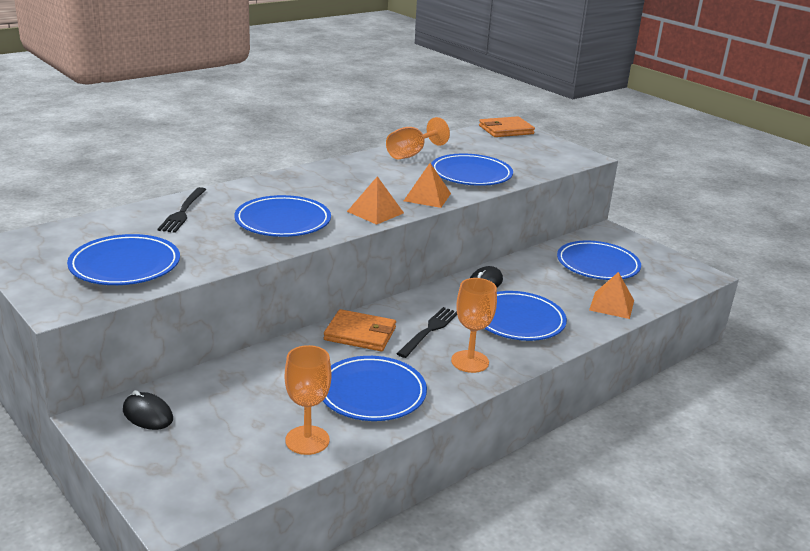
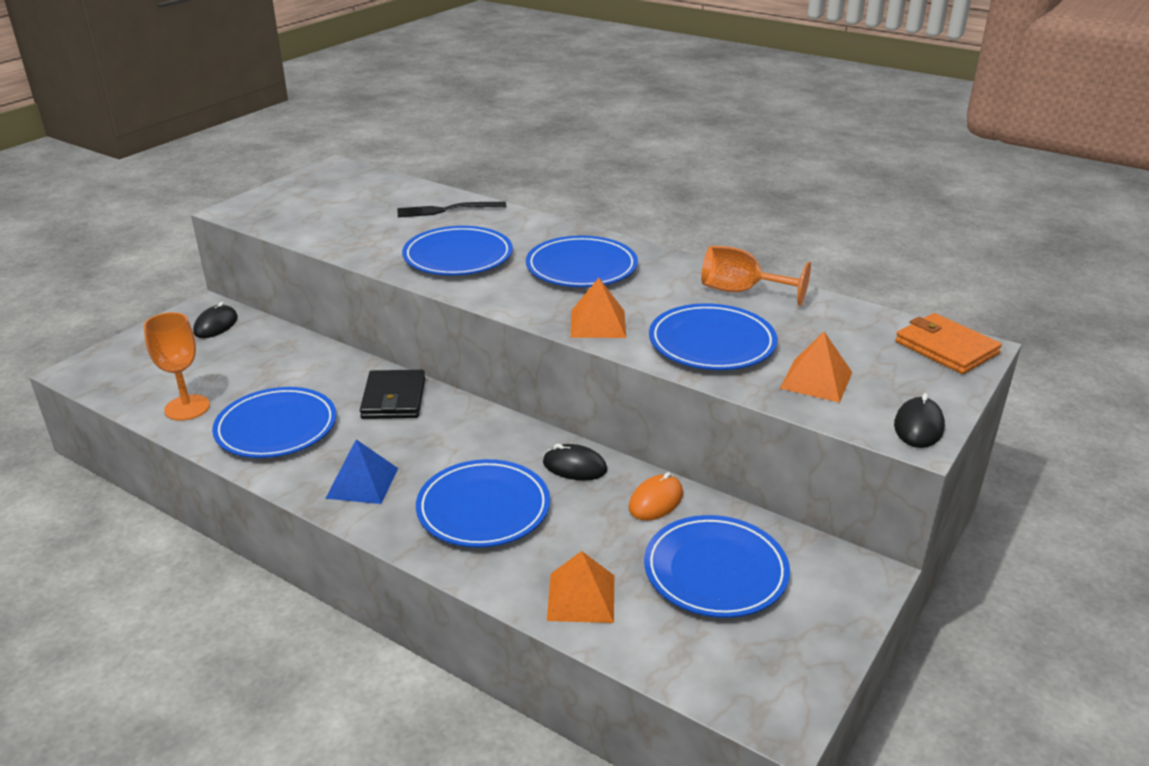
camera: 75 degrees right, 5 degrees up
blue plate [67,234,180,285] -> blue plate moved to [526,236,638,287]
orange wallet [324,309,396,351] -> black wallet [360,370,425,419]
orange pyramid [347,176,404,225] -> orange pyramid moved to [780,332,852,403]
black fork [397,307,457,358] -> none
orange goblet [451,278,497,373] -> blue pyramid [325,439,398,504]
none -> orange mouse [629,472,683,521]
none -> black mouse [894,393,945,448]

